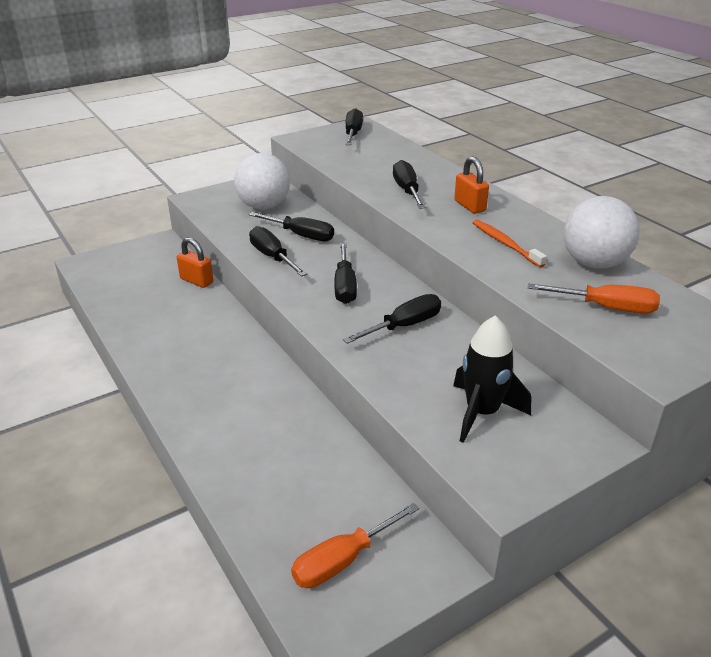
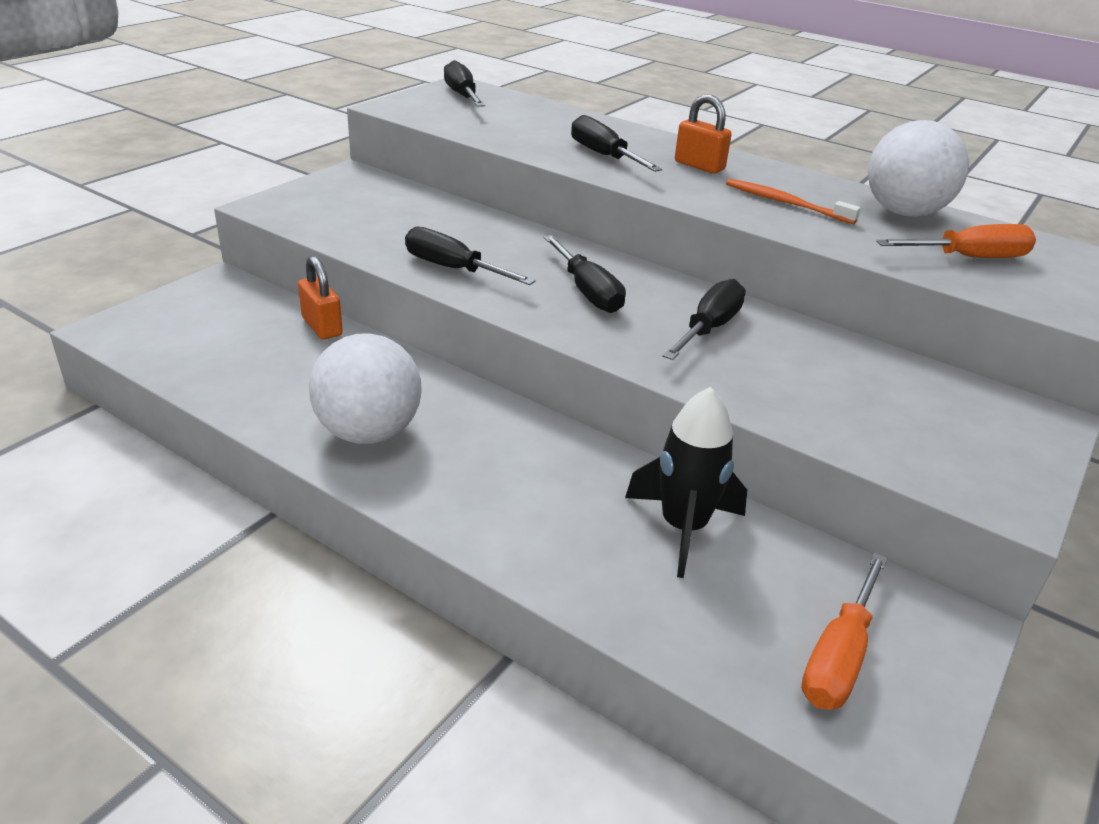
camera: 25 degrees left, 0 degrees up
orange padlock [177,237,213,288] -> orange padlock turned 45 degrees clockwise [298,256,343,339]
white ball [234,153,290,210] -> white ball moved to [309,333,422,444]
black screwdriver [249,212,334,241] -> none
black rocket [453,315,531,443] -> black rocket moved to [625,387,747,578]

